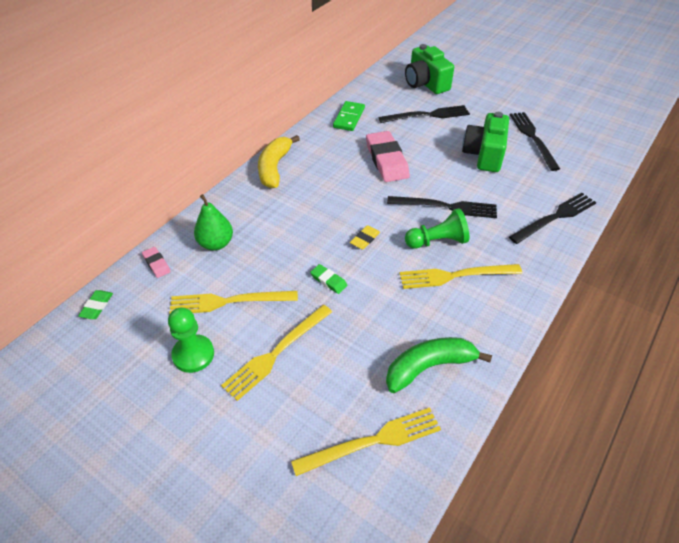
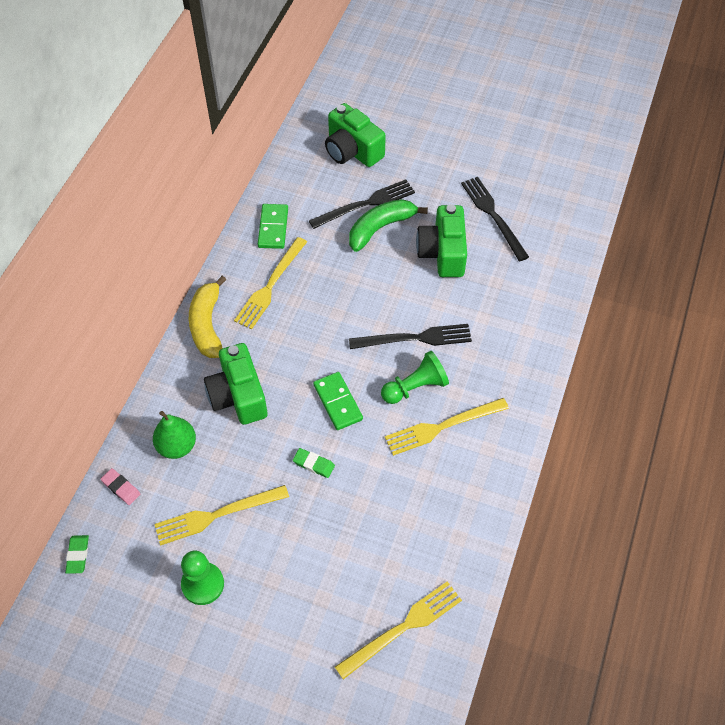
camera: 15 degrees left, 10 degrees up
yellow fork [221,305,332,401] -> yellow fork moved to [234,237,307,329]
yellow eraser [350,225,380,250] -> green domino [313,372,363,430]
pink eraser [366,131,410,182] -> none
green banana [386,337,492,393] -> green banana moved to [349,199,428,252]
black fork [509,193,596,244] -> none
none -> green camera [204,343,267,425]

